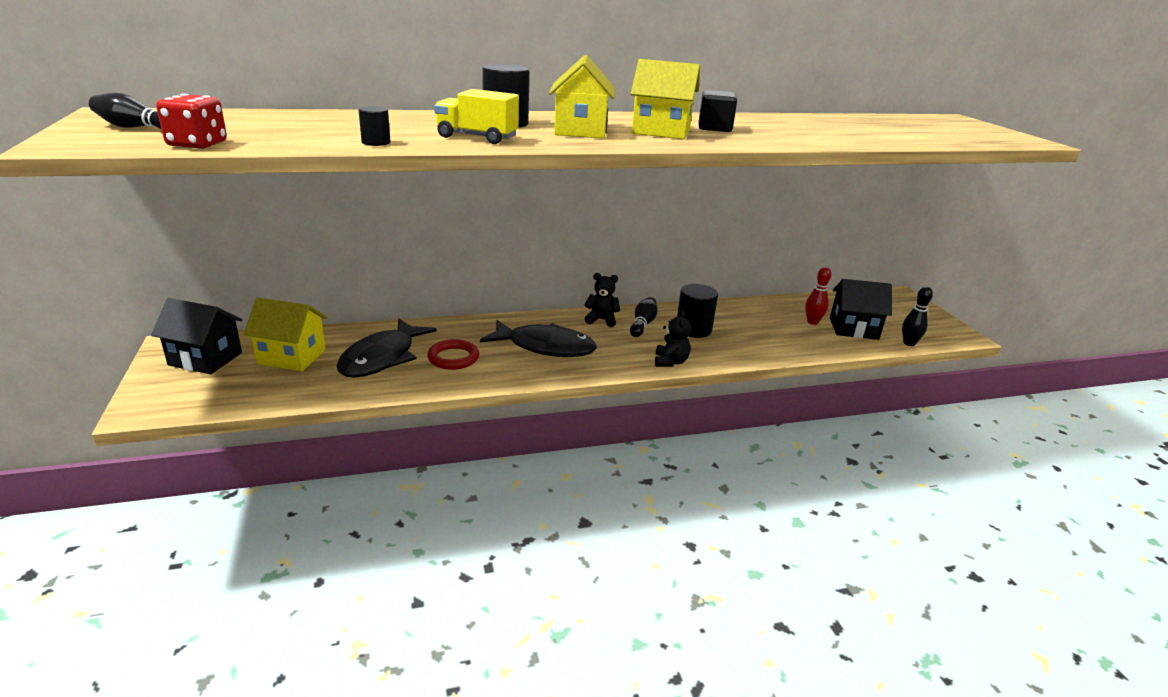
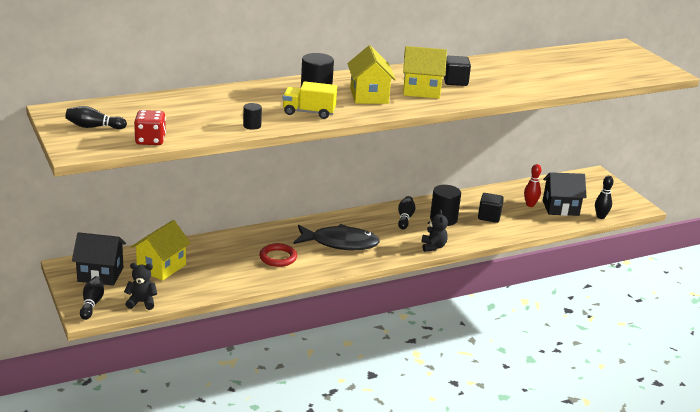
camera: 10 degrees left, 0 degrees up
yellow house [244,297,327,371] -> yellow house turned 60 degrees counterclockwise [131,220,190,281]
black fish [336,319,437,378] -> none
black teddy bear [584,273,620,327] -> black teddy bear moved to [124,263,157,310]
none -> black bowling pin [80,276,104,320]
none -> black cube [478,193,504,223]

